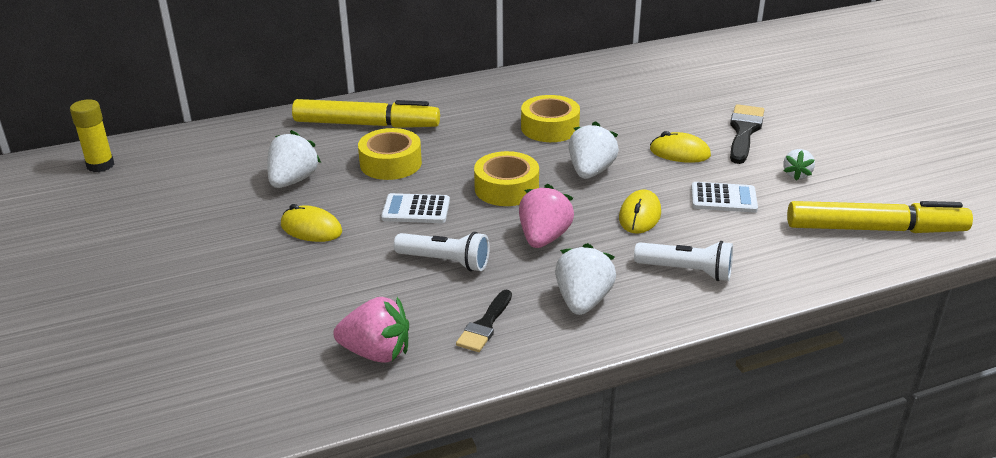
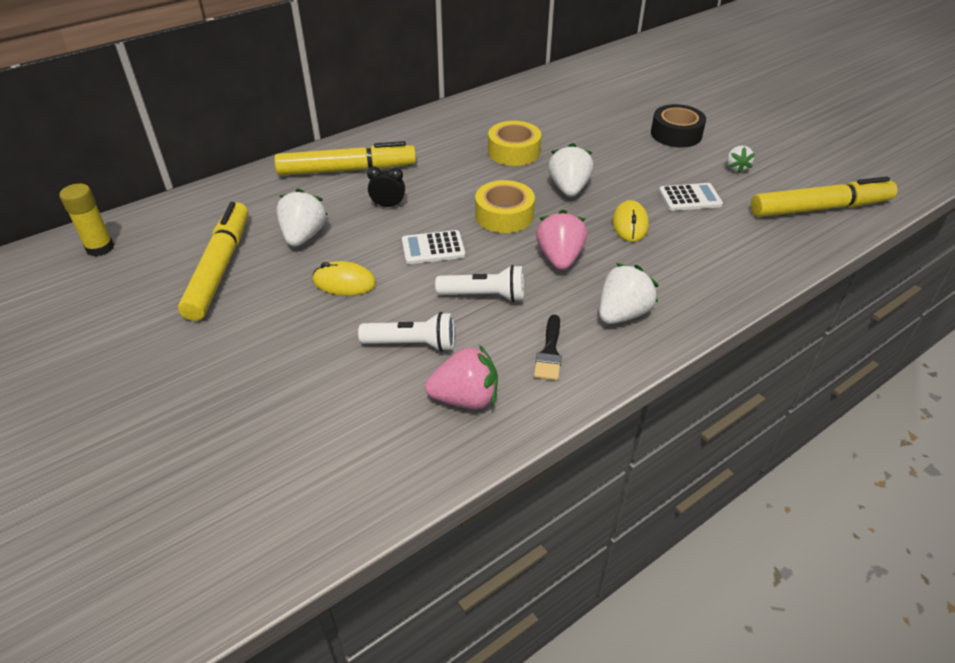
camera: 15 degrees left, 10 degrees up
yellow tape [358,128,422,180] -> black clock [367,167,405,207]
white strawberry [555,243,616,315] -> white strawberry turned 45 degrees clockwise [599,263,659,324]
white flashlight [634,241,733,281] -> white flashlight moved to [358,312,455,352]
yellow mouse [650,131,711,163] -> none
black brush [730,104,764,164] -> black tape [651,104,706,147]
none -> yellow marker [178,202,248,321]

